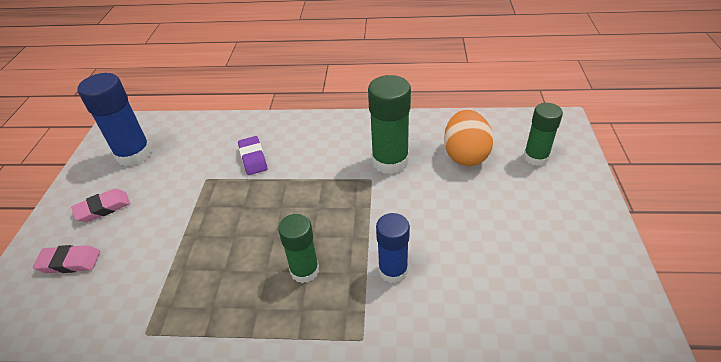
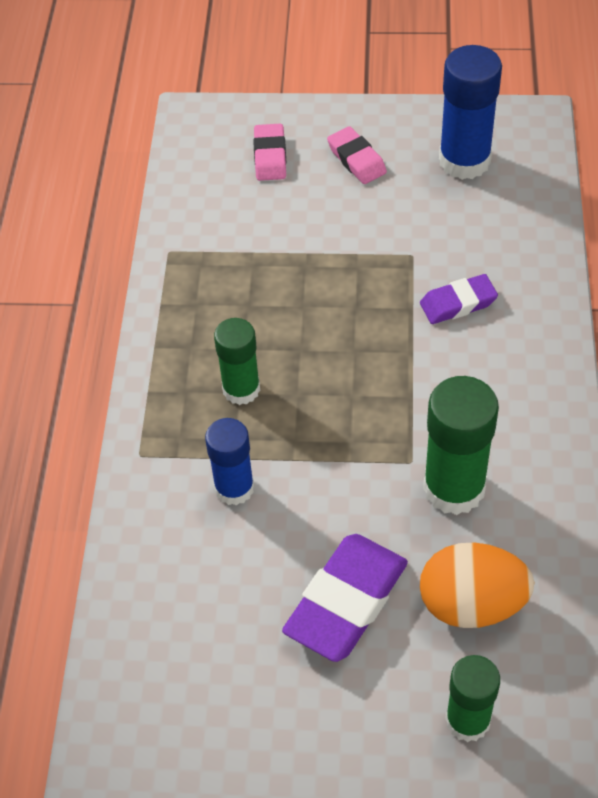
camera: 90 degrees right, 10 degrees up
none -> purple eraser [282,534,408,662]

